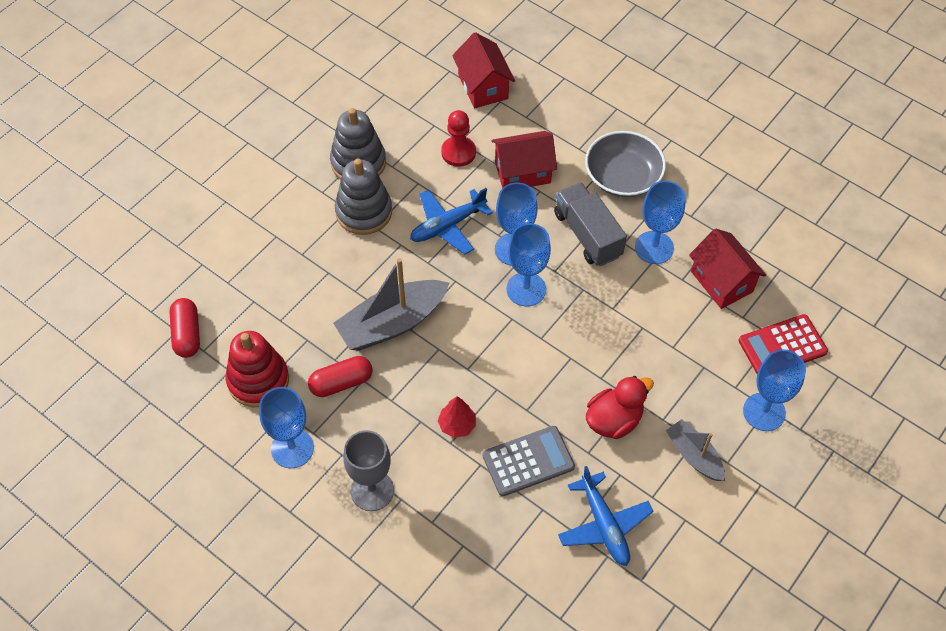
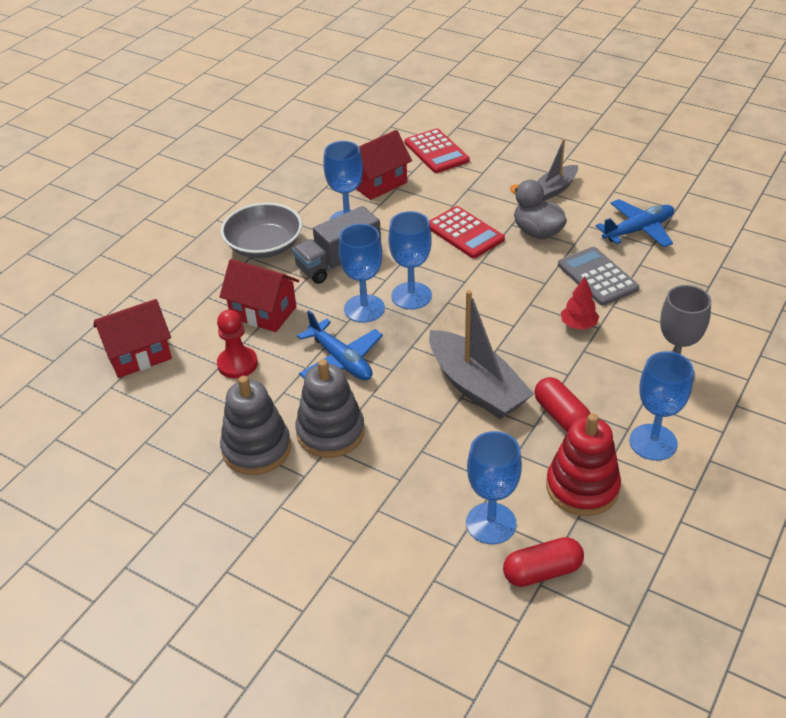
camera: 95 degrees left, 15 degrees down
red house [491,131,557,188] -> red house turned 45 degrees counterclockwise [219,259,299,332]
red duck [586,376,654,439] -> grey duck [510,180,567,239]
blue goblet [743,349,806,431] -> blue goblet moved to [466,431,522,544]
none -> red calculator [429,206,505,258]

